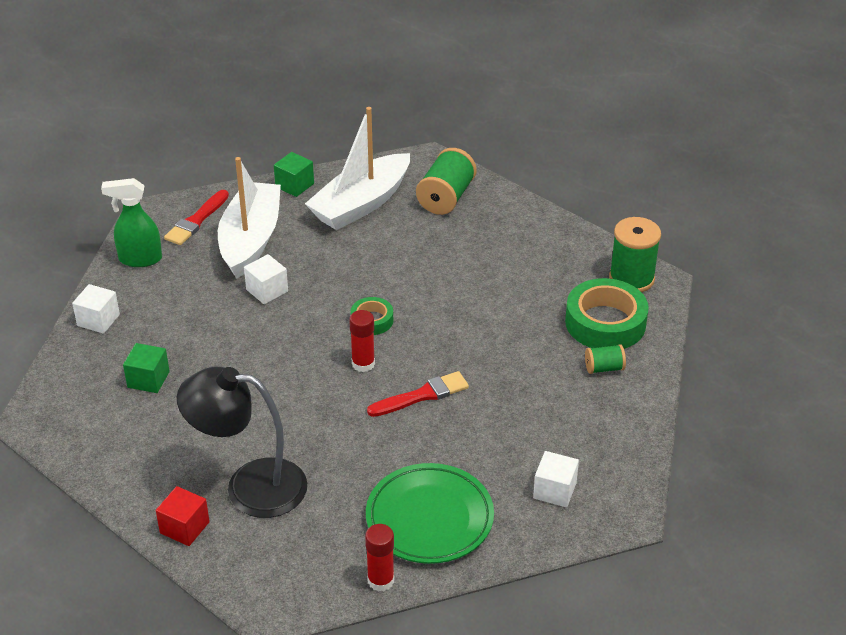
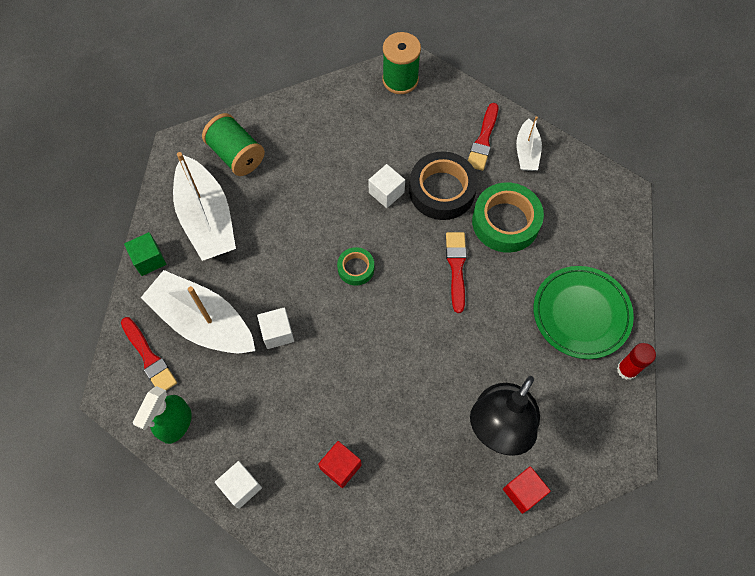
camera: 65 degrees left, 25 degrees up
green cube [123,343,170,393] -> red cube [318,441,362,488]
red glue stick [349,310,375,372] -> none
white cube [533,451,579,507] -> white cube moved to [368,164,405,208]
green tape [565,278,649,349] -> green tape moved to [472,182,544,253]
green spool [585,344,626,374] -> red brush [468,103,498,171]
none -> black tape [409,151,478,220]
none -> white boat [516,116,542,171]

